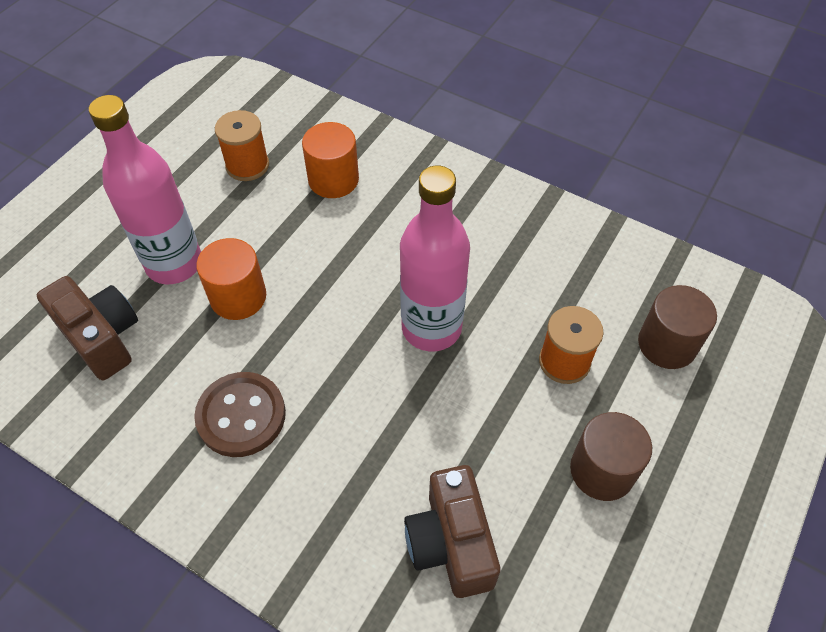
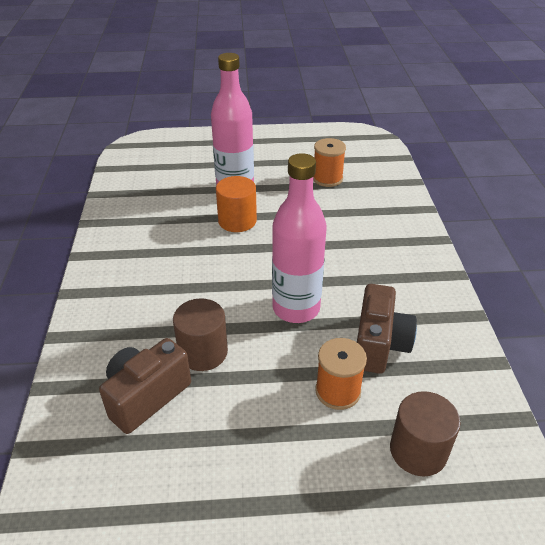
camera: 55 degrees right, 15 degrees down
brown camera [37,276,138,380] -> brown camera moved to [357,284,417,374]
brown button [194,372,286,457] -> none
orange cylinder [302,122,359,198] -> none
brown cylinder [570,412,652,501] -> brown cylinder moved to [173,299,228,371]

